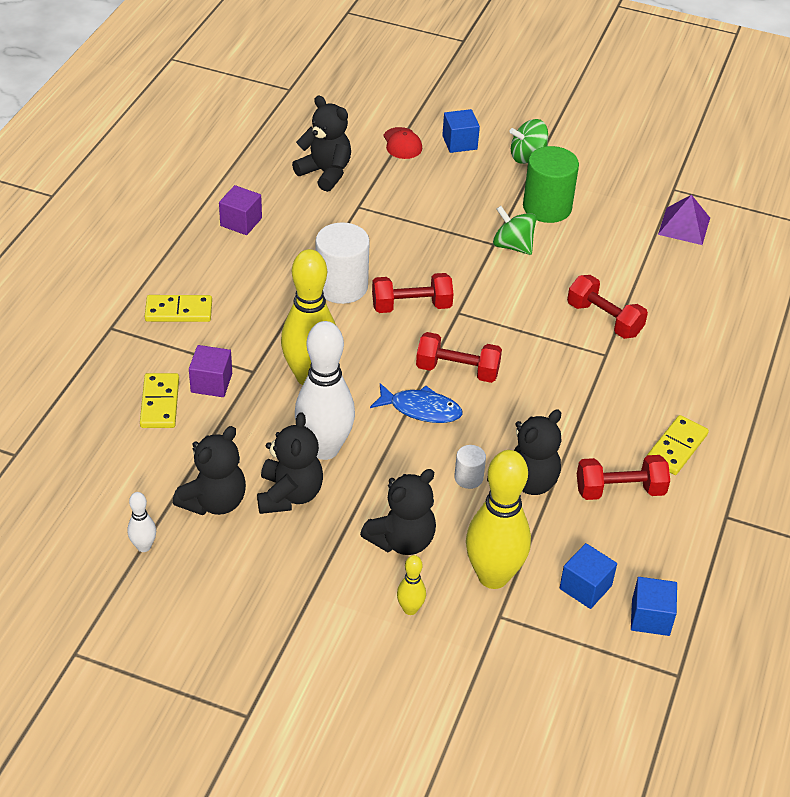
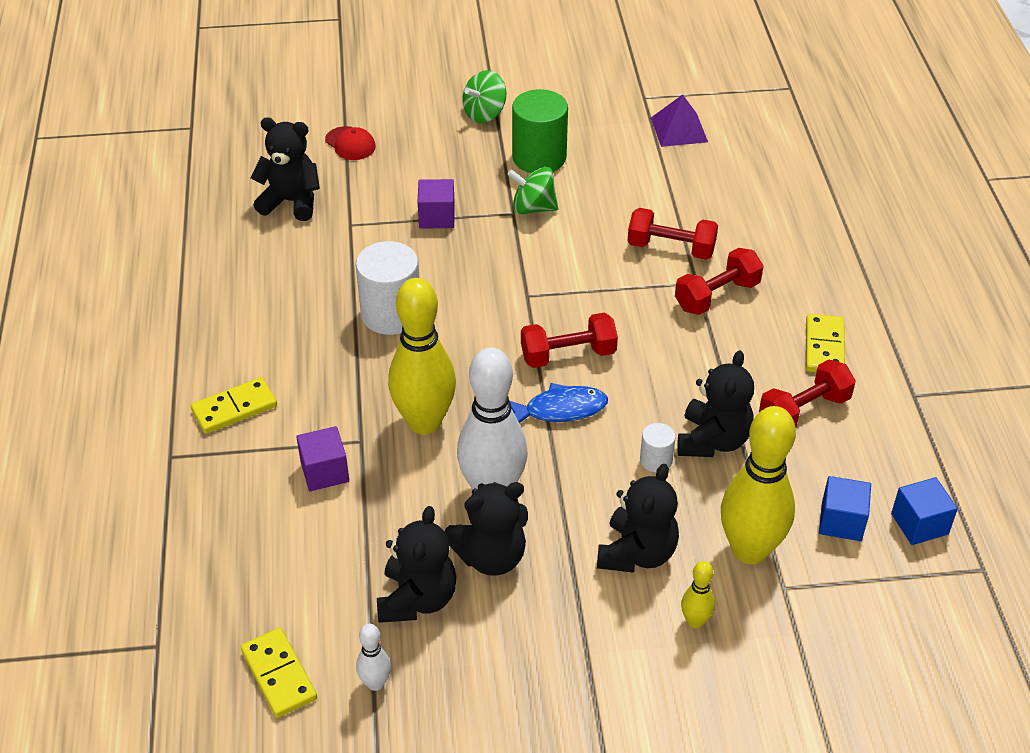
camera: 25 degrees left, 0 degrees up
yellow domino [140,373,179,428] -> yellow domino moved to [241,628,317,718]
purple cube [219,185,262,235] -> purple cube moved to [418,179,455,229]
black teddy bear [257,412,323,514] -> black teddy bear turned 90 degrees clockwise [445,482,528,576]
red dumbbell [372,273,454,313] -> red dumbbell moved to [675,248,763,315]
blue cube [442,109,480,153] -> none

